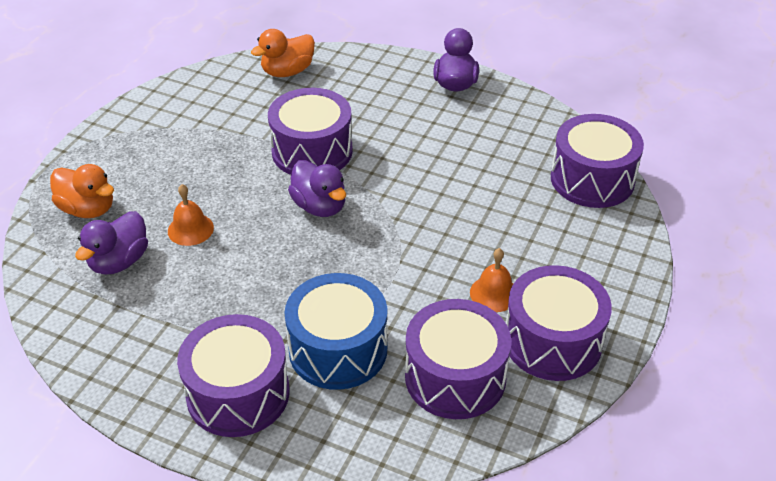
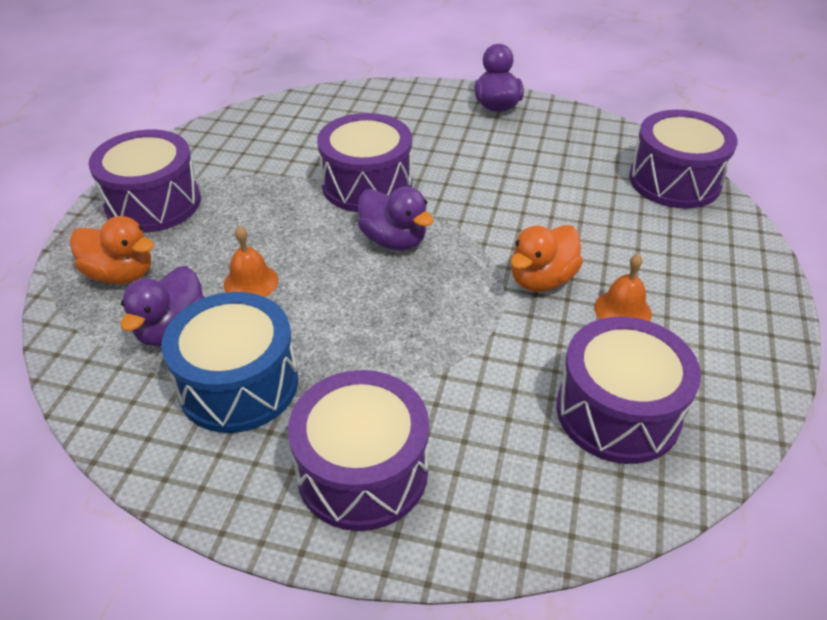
camera: 10 degrees left, 0 degrees up
orange duck [251,29,315,77] -> orange duck moved to [510,225,583,292]
blue drum [285,273,387,390] -> blue drum moved to [161,292,298,433]
purple drum [506,265,612,381] -> purple drum moved to [88,129,201,233]

